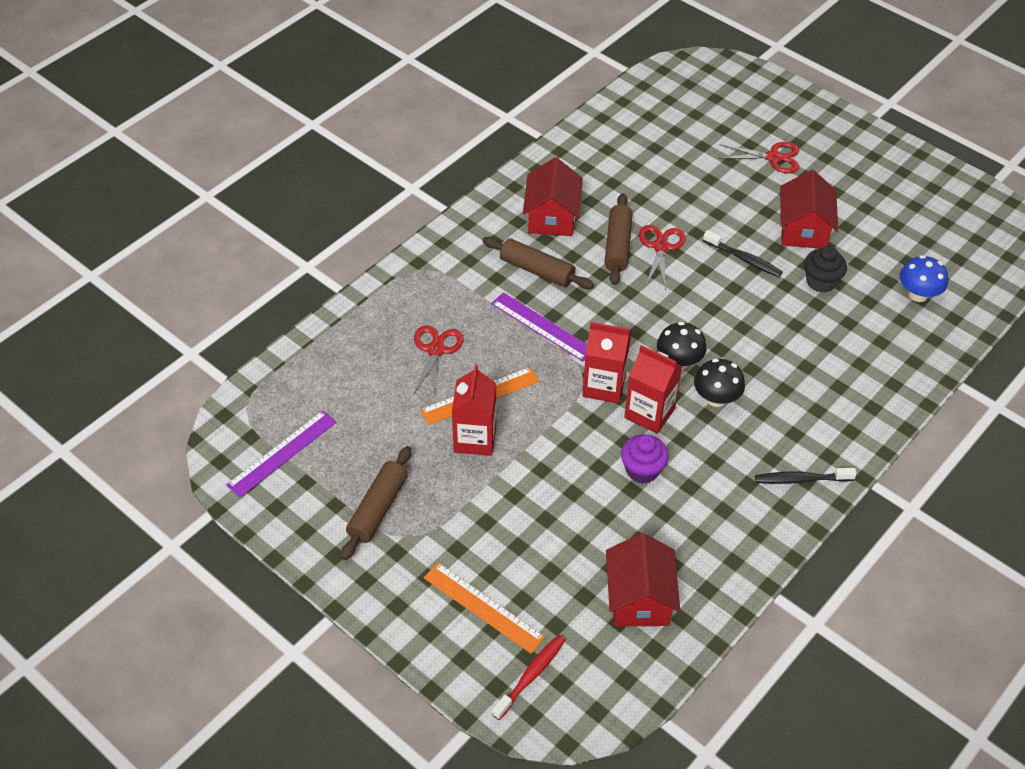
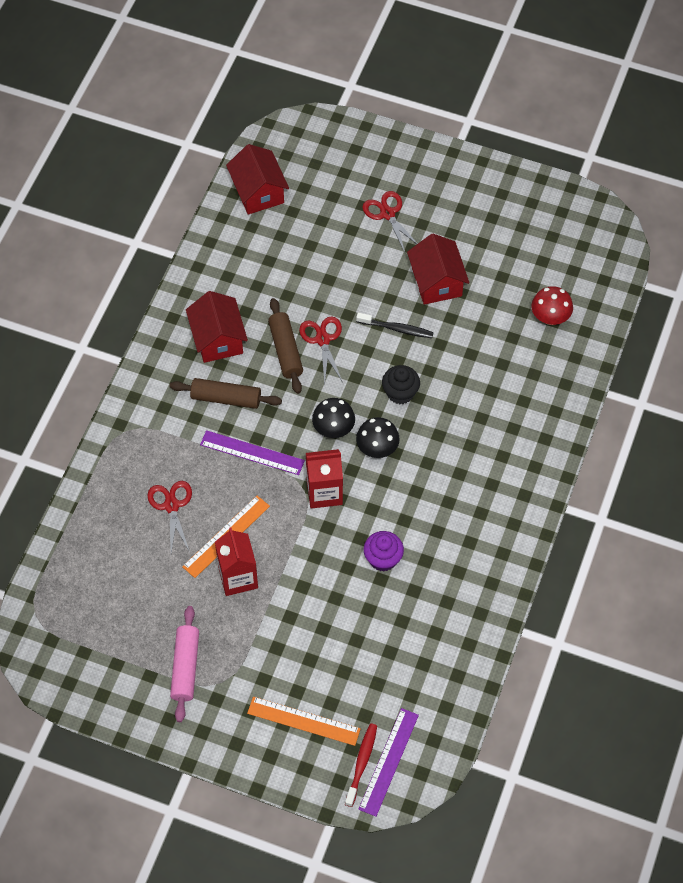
camera: 20 degrees left, 10 degrees up
purple ruler [226,410,337,497] -> purple ruler moved to [358,708,419,817]
brown rolling pin [341,446,411,560] -> pink rolling pin [170,606,199,722]
red house [606,533,680,626] -> red house moved to [226,144,289,214]
red carton [624,345,682,434] -> none
black mushroom [694,359,745,407] -> black mushroom moved to [312,398,355,438]
red scissors [718,142,799,173] -> red scissors turned 105 degrees counterclockwise [362,191,418,252]
black toothbrush [755,468,856,484] -> none
black cupcake [804,246,847,293] -> black cupcake moved to [382,365,420,404]
blue mushroom [900,255,948,302] -> red mushroom [531,286,573,325]

